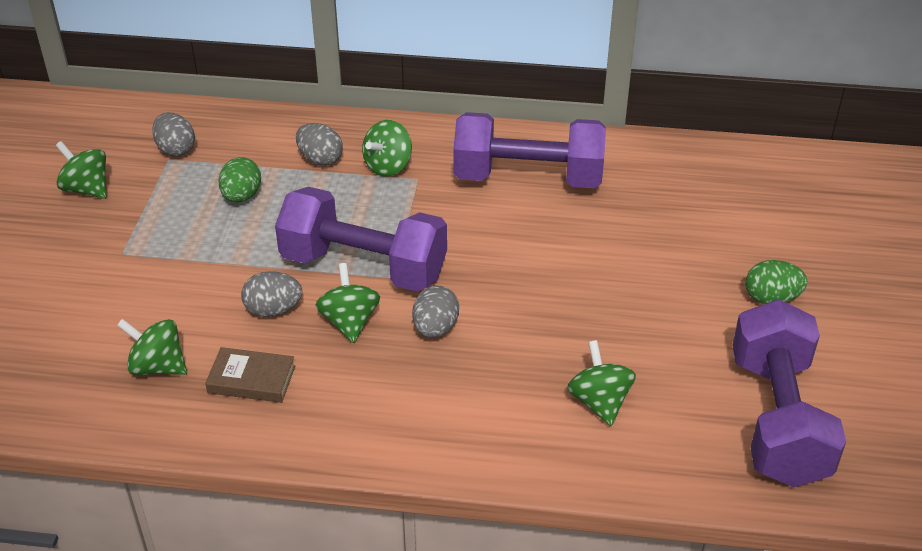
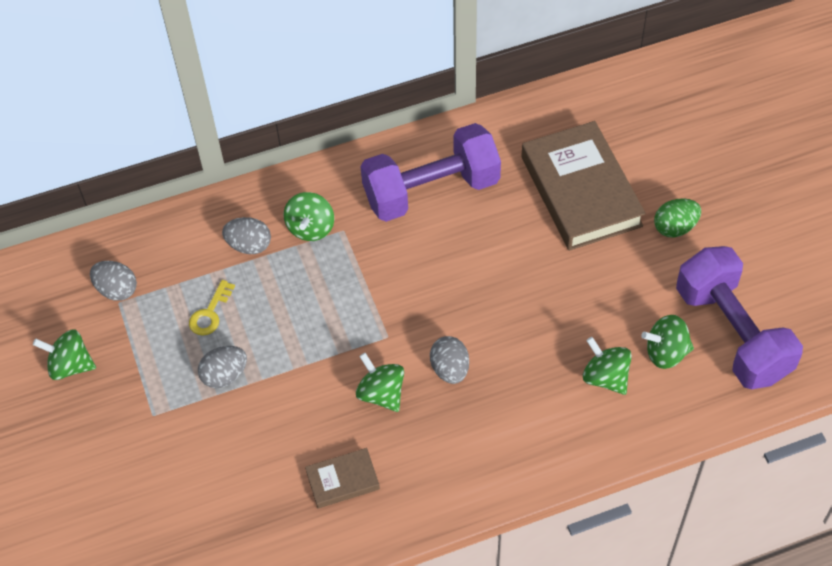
camera: 25 degrees left, 15 degrees up
green spinning top [117,319,187,375] -> green spinning top moved to [641,315,694,369]
green egg [218,157,261,203] -> yellow key [189,280,235,336]
grey egg [241,271,302,317] -> grey egg moved to [198,346,247,388]
purple dumbbell [275,187,447,292] -> none
none -> brown book [521,121,646,251]

